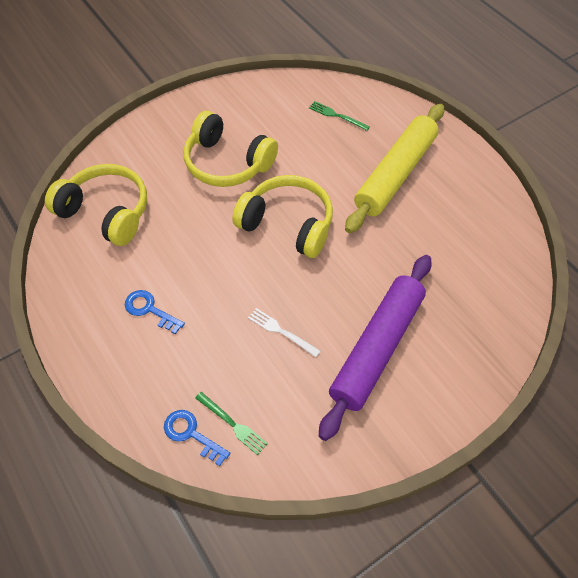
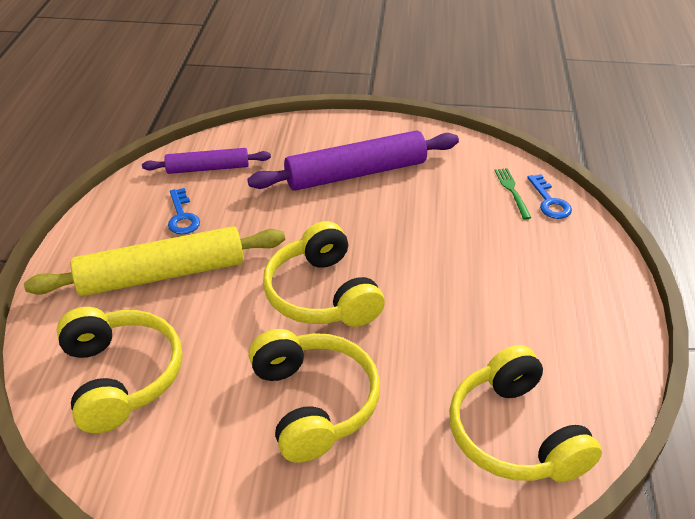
camera: 140 degrees left, 15 degrees down
blue key [125,290,185,334] -> blue key moved to [168,188,200,234]
white fork [248,308,320,357] -> none
green fork [309,101,370,131] -> yellow headphones [57,307,182,433]
none -> purple rolling pin [142,148,271,174]

